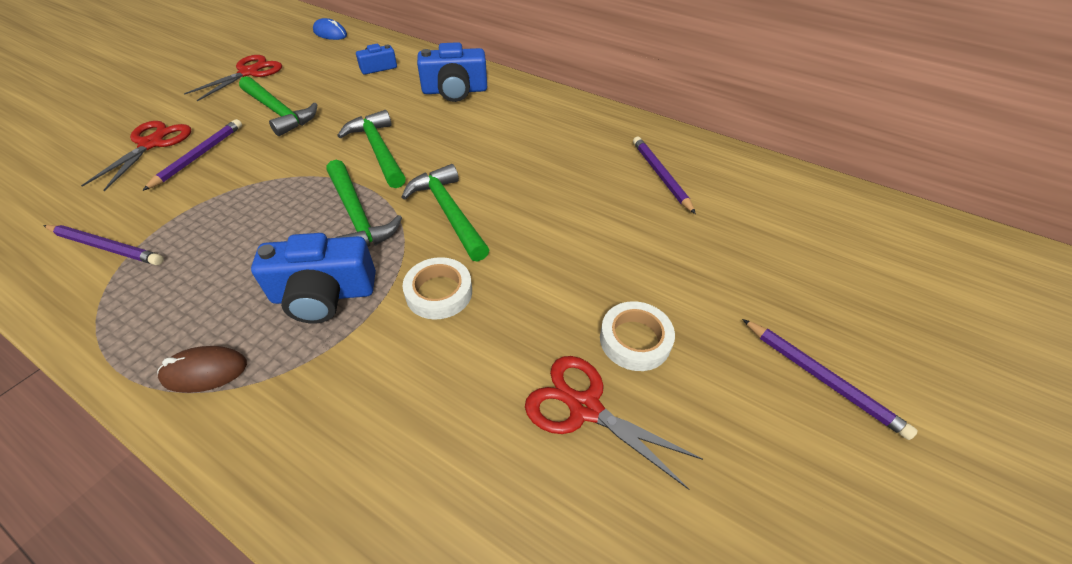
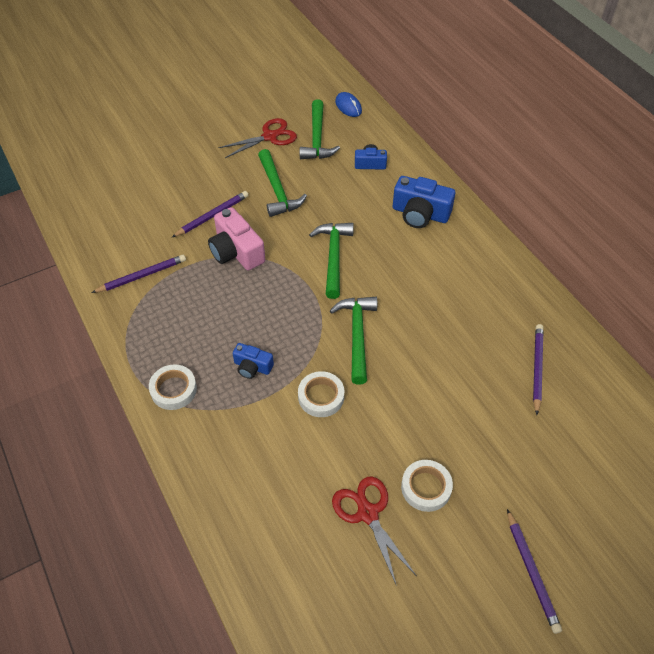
camera: 30 degrees right, 5 degrees up
purple pencil [43,225,164,265] -> purple pencil turned 75 degrees counterclockwise [92,255,186,293]
red scissors [81,121,191,191] -> none
brown mouse [157,346,247,393] -> white tape [149,364,197,410]
blue camera [251,233,376,323] -> blue camera [233,343,274,379], size x0.58
green hammer [327,160,402,247] -> green hammer moved to [300,99,340,159]
none -> pink camera [208,207,265,271]

